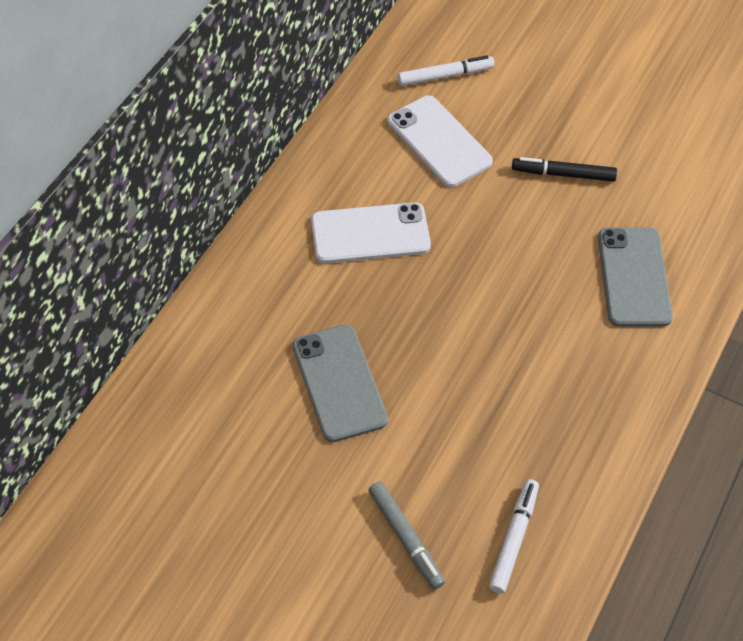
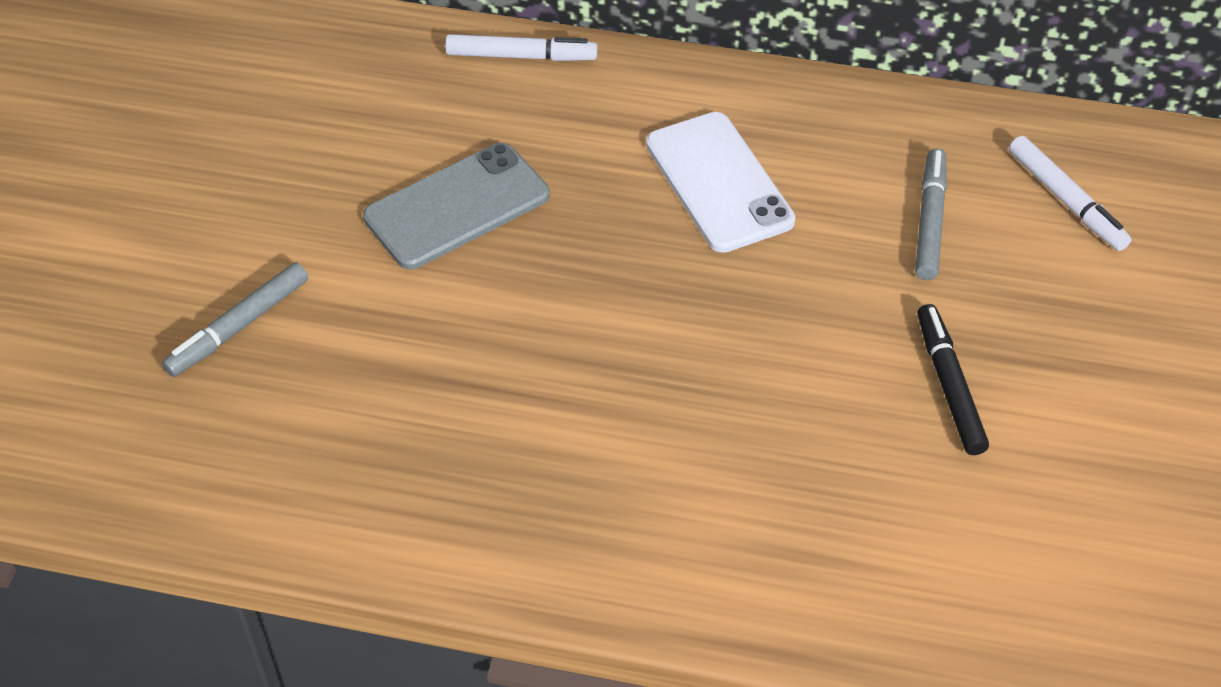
camera: 75 degrees right, 5 degrees down
white phone [388,95,493,187] -> grey marker [915,149,947,280]
white marker [489,479,539,594] -> white marker moved to [445,34,598,61]
grey phone [598,228,673,327] -> none

